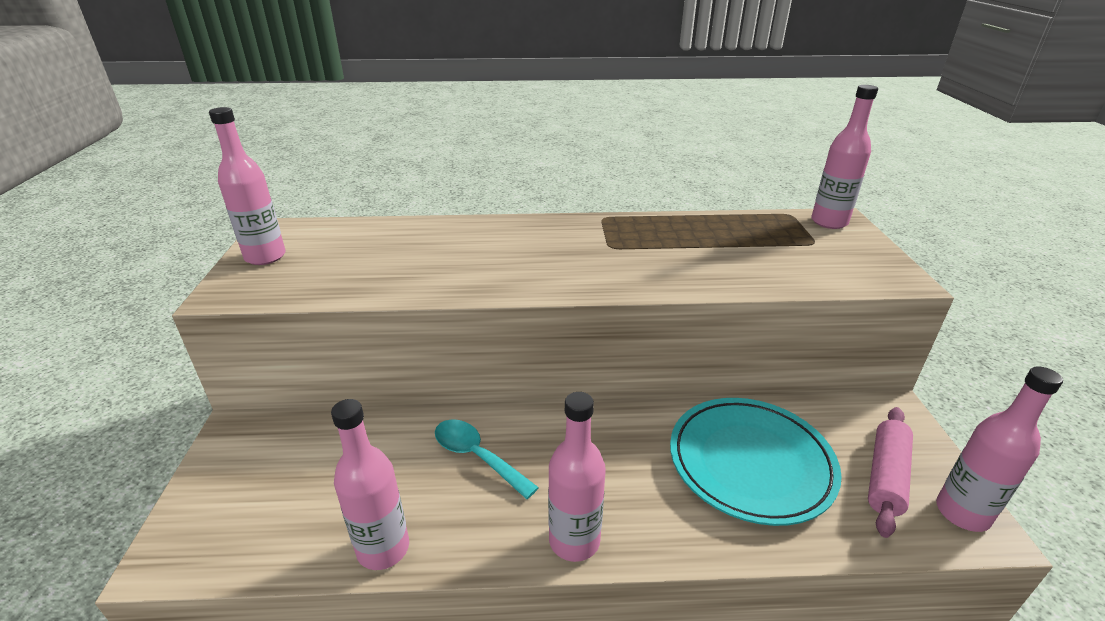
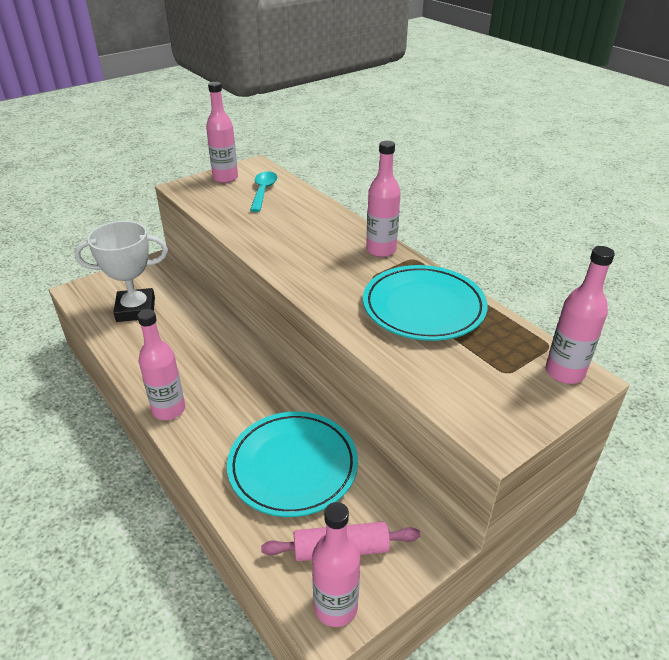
camera: 55 degrees right, 5 degrees up
pink bottle [331,399,409,570] -> pink bottle moved to [366,141,401,257]
turquoise spoon [435,419,539,499] -> turquoise spoon moved to [250,171,277,212]
none -> white trophy [74,221,168,322]
none -> turquoise plate [363,265,488,341]

